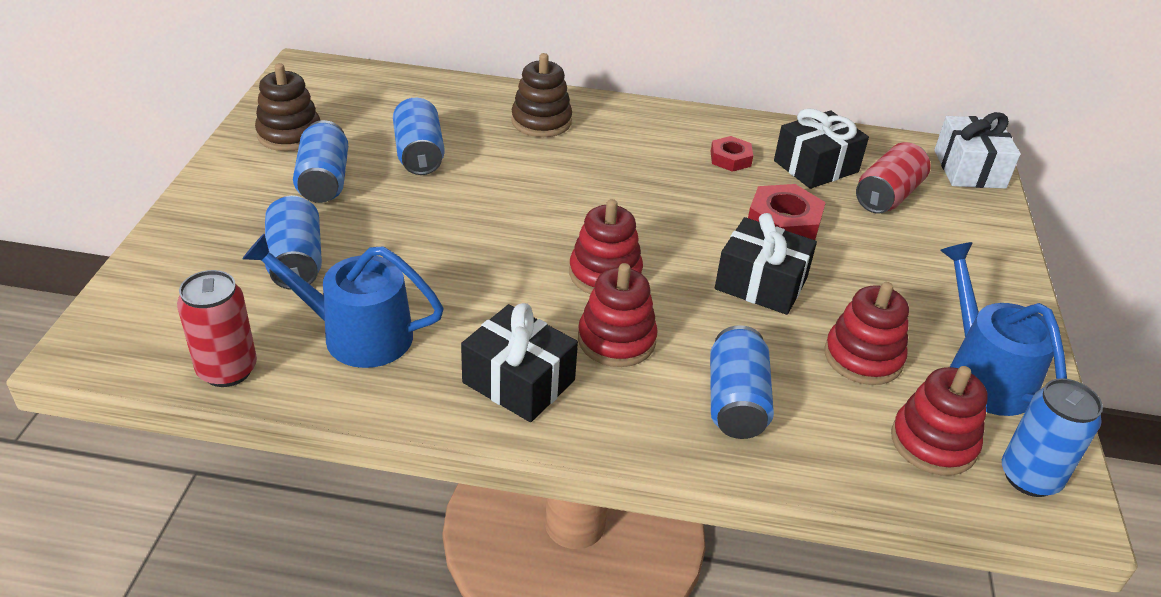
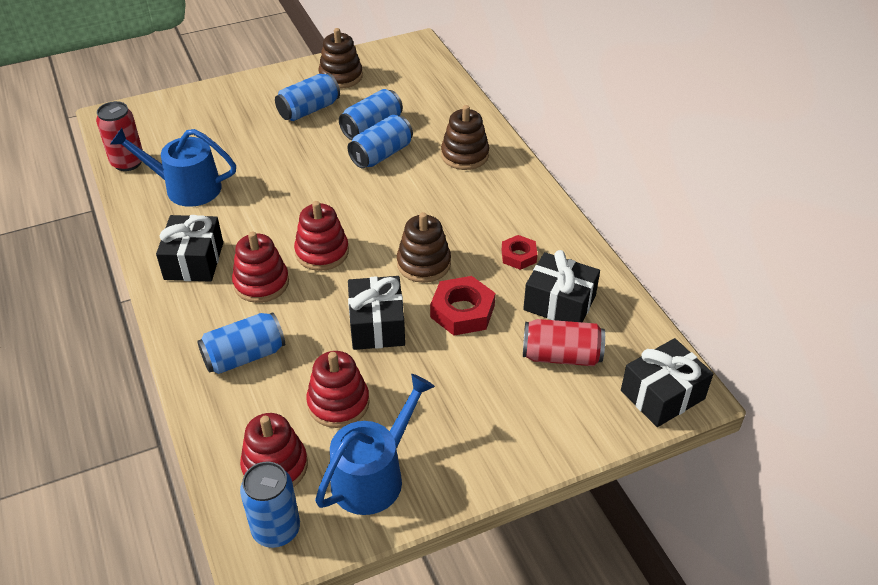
camera: 60 degrees right, 5 degrees up
blue watering can [242,234,444,368] -> blue watering can turned 60 degrees counterclockwise [110,128,236,207]
blue can [265,195,322,290] -> blue can moved to [347,115,413,169]
white gift [934,112,1021,189] -> black gift [621,338,713,427]
none -> brown stacking toy [397,212,451,283]

